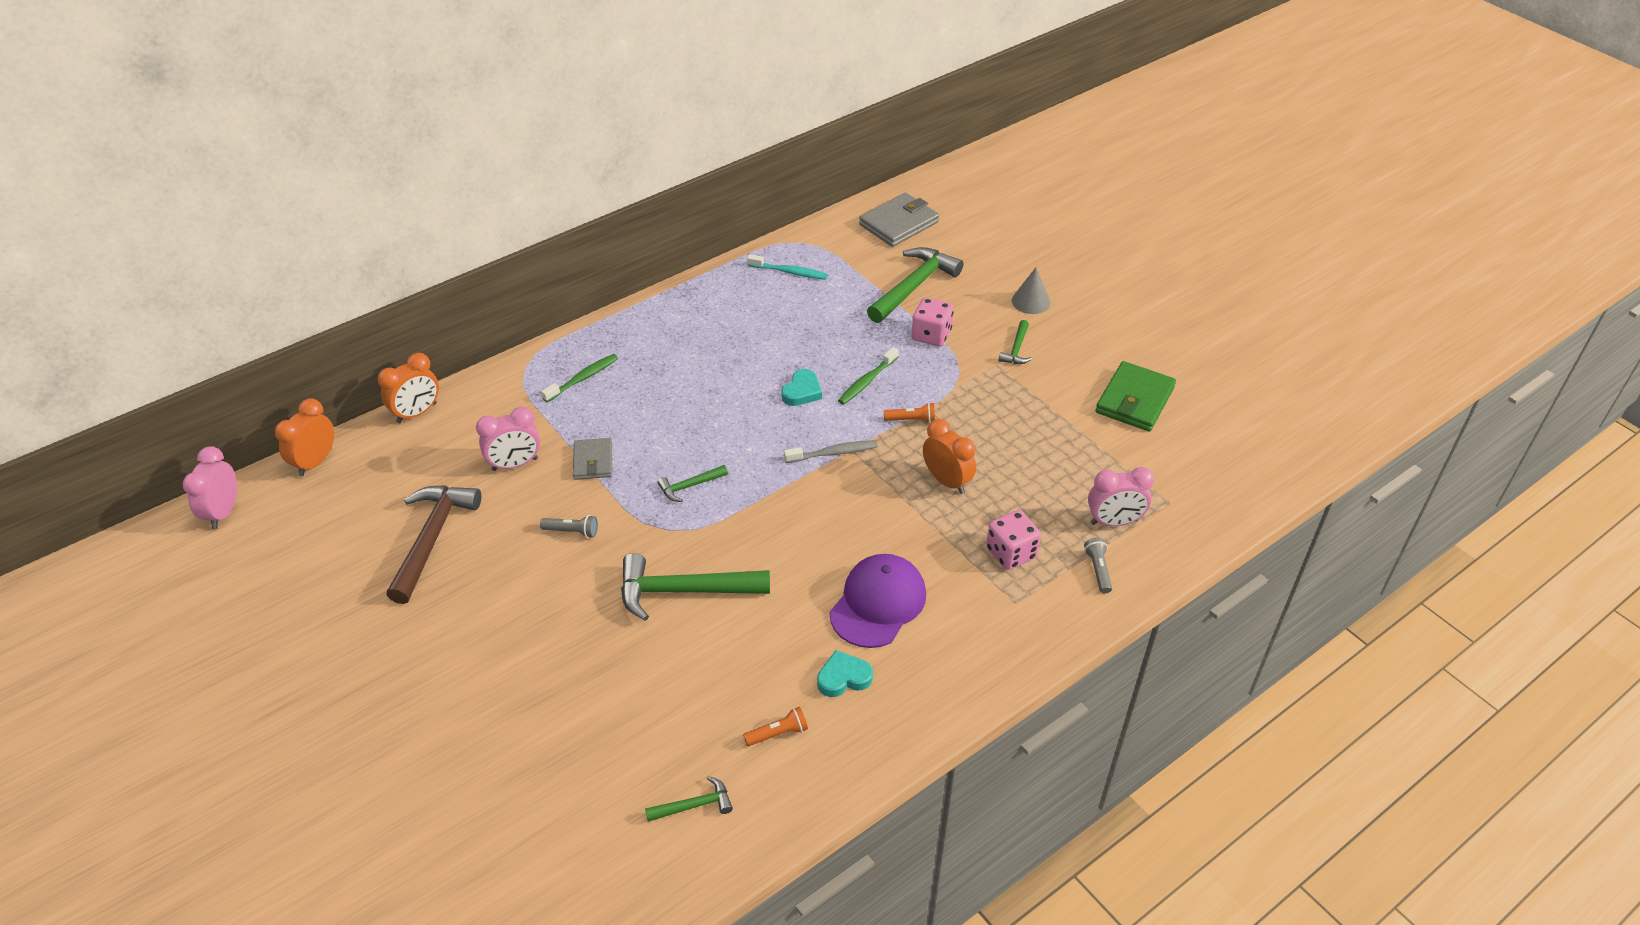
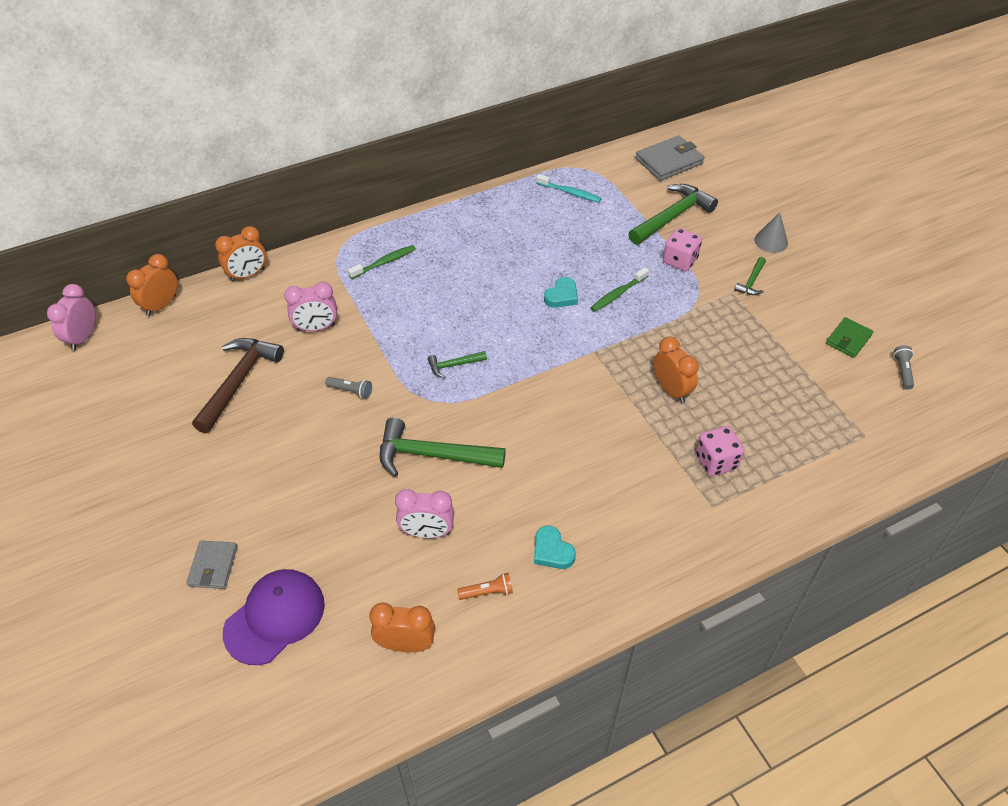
camera: 10 degrees right, 5 degrees up
grey wallet [573,438,612,480] -> grey wallet moved to [187,541,237,589]
green hammer [645,776,733,822] -> orange clock [369,603,435,652]
grey toothbrush [784,440,878,463] -> none
turquoise heart [817,650,873,697] -> turquoise heart turned 120 degrees counterclockwise [534,526,576,569]
purple cap [830,554,926,648] -> purple cap moved to [223,569,325,665]
orange flashlight [884,402,935,423] -> none
grey flashlight [1084,538,1112,594] -> grey flashlight moved to [894,345,914,389]
pink clock [1088,467,1154,526] -> pink clock moved to [395,489,454,538]
green wallet [1095,361,1176,431] -> green wallet [826,317,873,358], size x0.62

